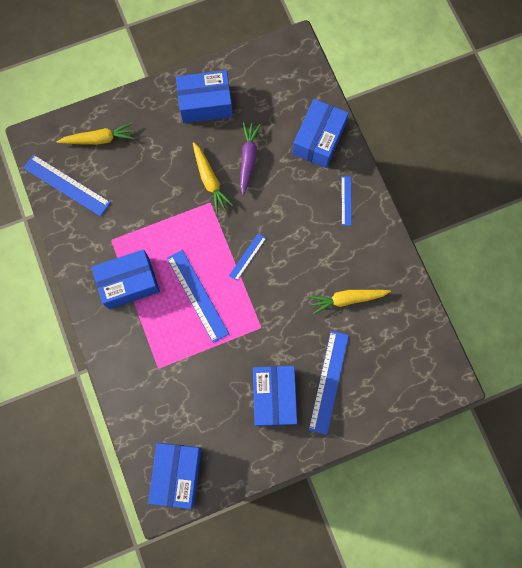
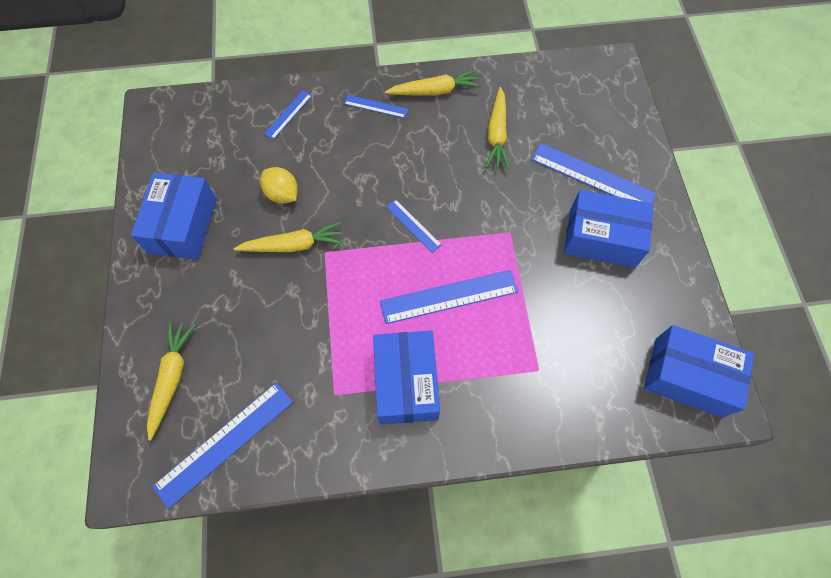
camera: 75 degrees left, 10 degrees down
purple carrot [240,122,261,196] -> yellow lemon [260,167,298,204]
blue box [292,99,349,168] -> blue ruler [264,91,312,140]
none -> yellow carrot [385,69,482,96]

